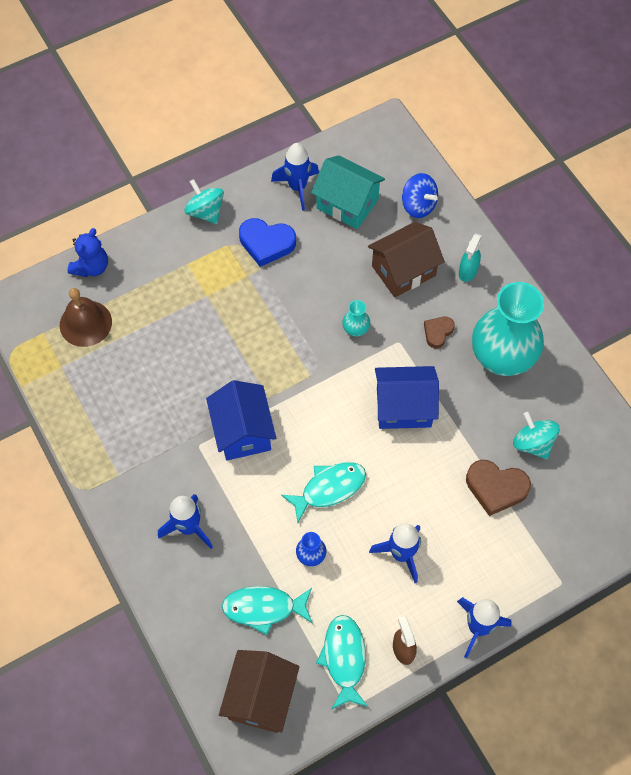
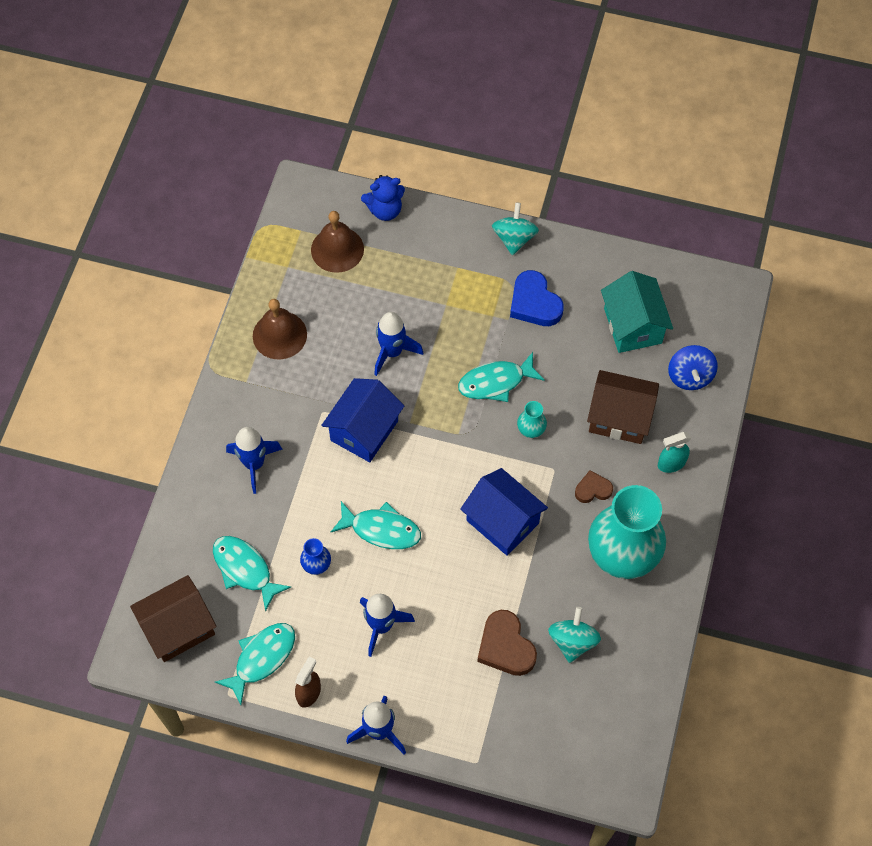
camera: 45 degrees right, 0 degrees up
blue rocket [271,143,319,211] -> blue rocket moved to [374,312,423,376]
none -> brown bell [253,299,307,359]
none -> turquoise fish [458,352,545,402]

